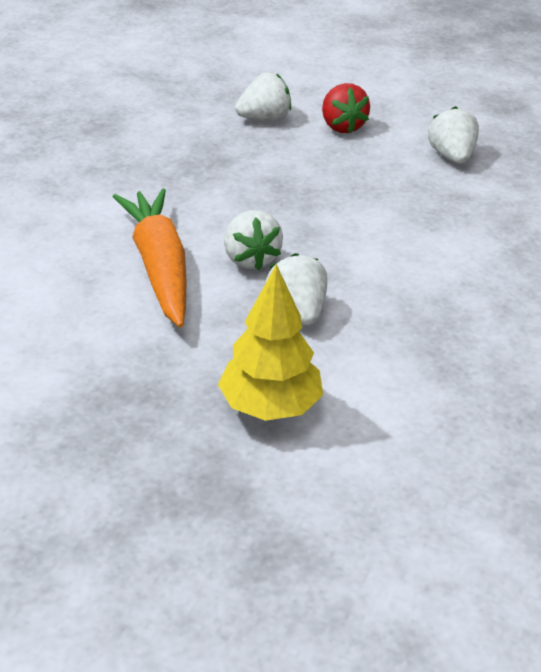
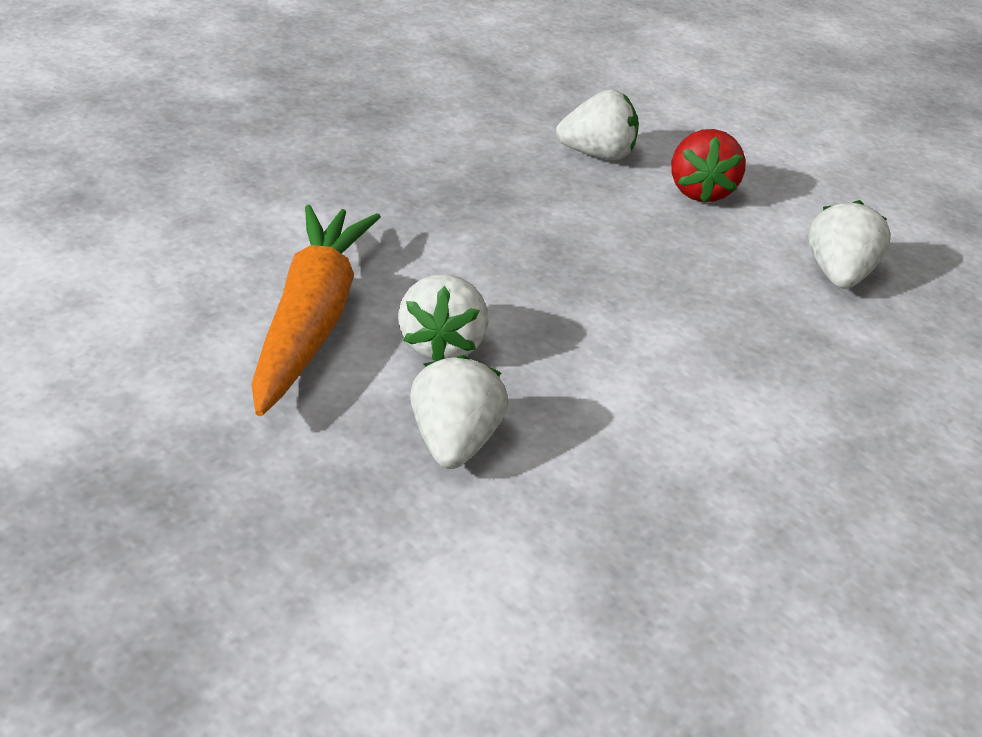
camera: 20 degrees right, 0 degrees up
yellow tree [218,264,323,421] -> none

